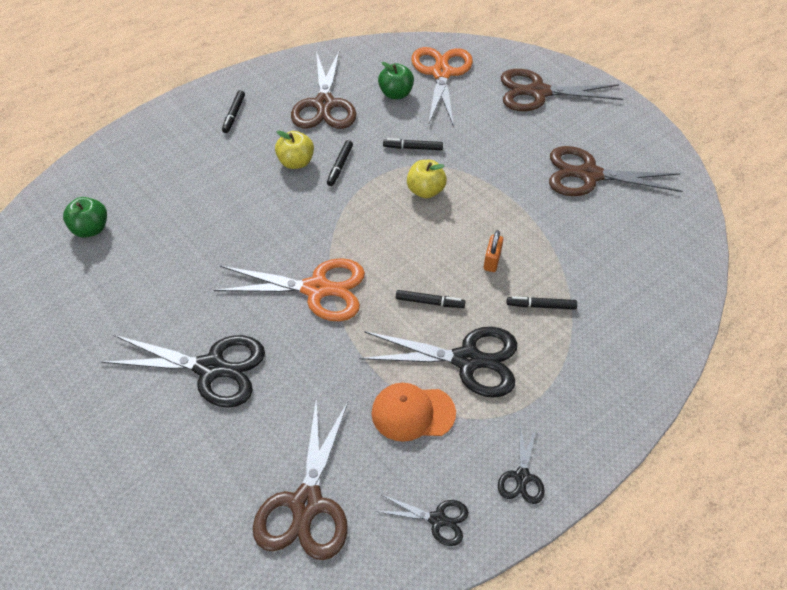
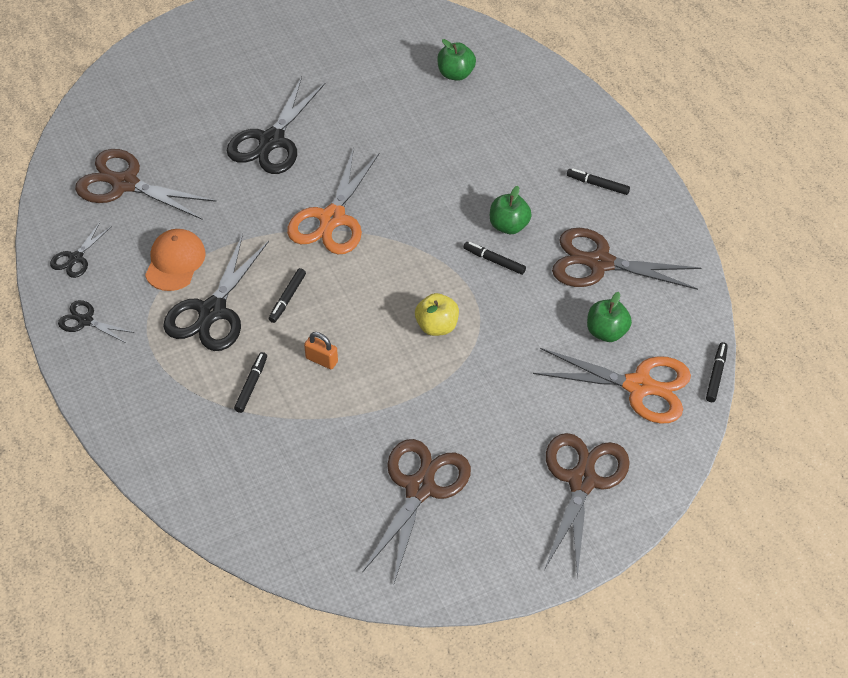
camera: 105 degrees right, 0 degrees up
yellow apple [275,131,314,169] -> green apple [490,186,532,234]
black marker [383,138,443,150] -> black marker moved to [706,342,728,402]

